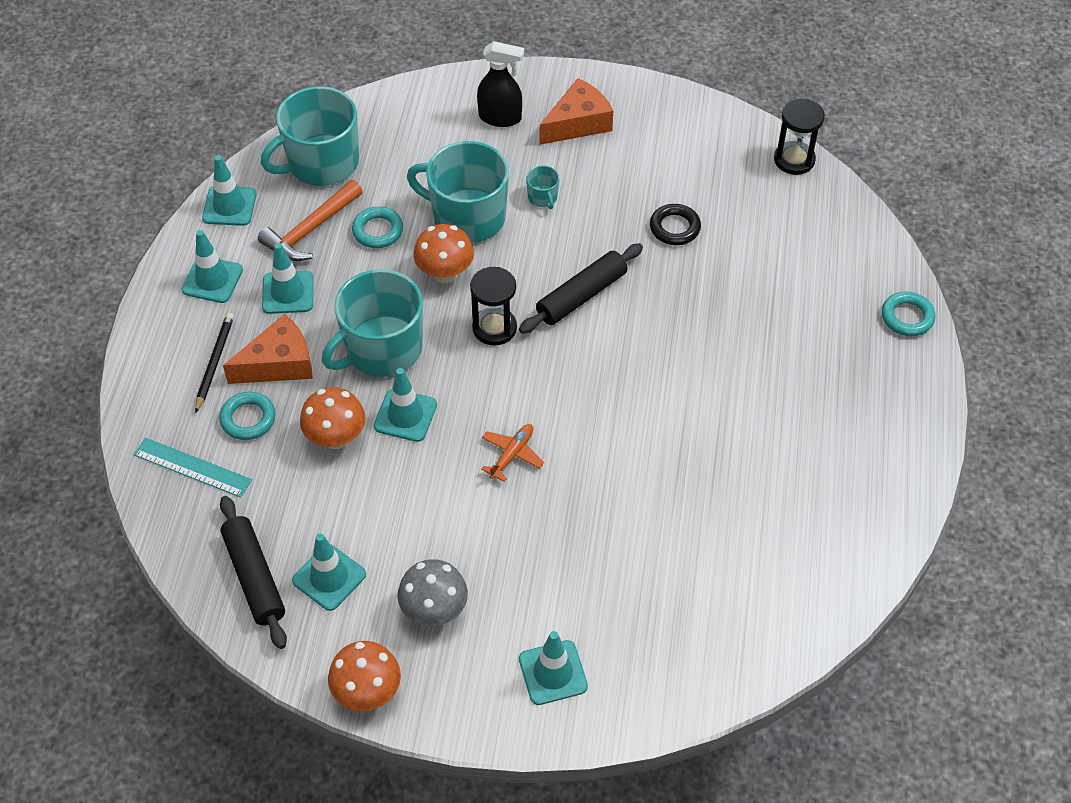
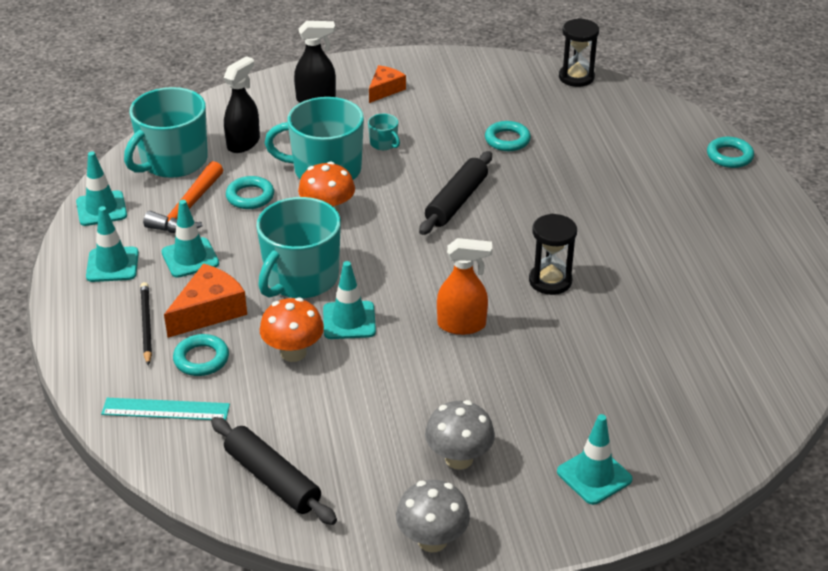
camera: 20 degrees left, 15 degrees down
turquoise traffic cone [292,533,366,611] -> none
orange mushroom [328,641,401,711] -> grey mushroom [396,480,470,553]
black hourglass [470,267,517,346] -> black hourglass moved to [529,214,577,295]
orange plane [481,424,544,482] -> orange spray bottle [437,238,492,335]
orange cheese [540,78,613,145] -> orange cheese [369,65,406,103], size x0.66
black ring [650,204,701,245] -> turquoise ring [485,121,531,151]
none -> black spray bottle [223,56,260,153]

